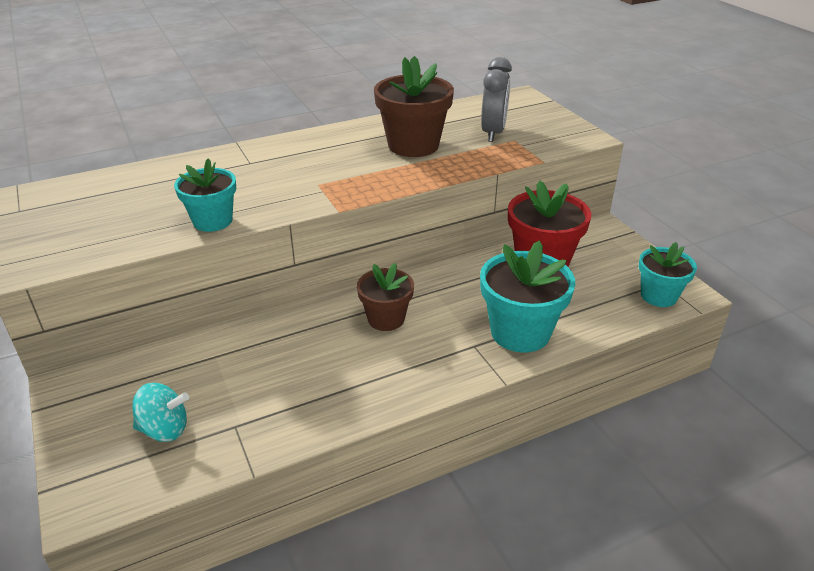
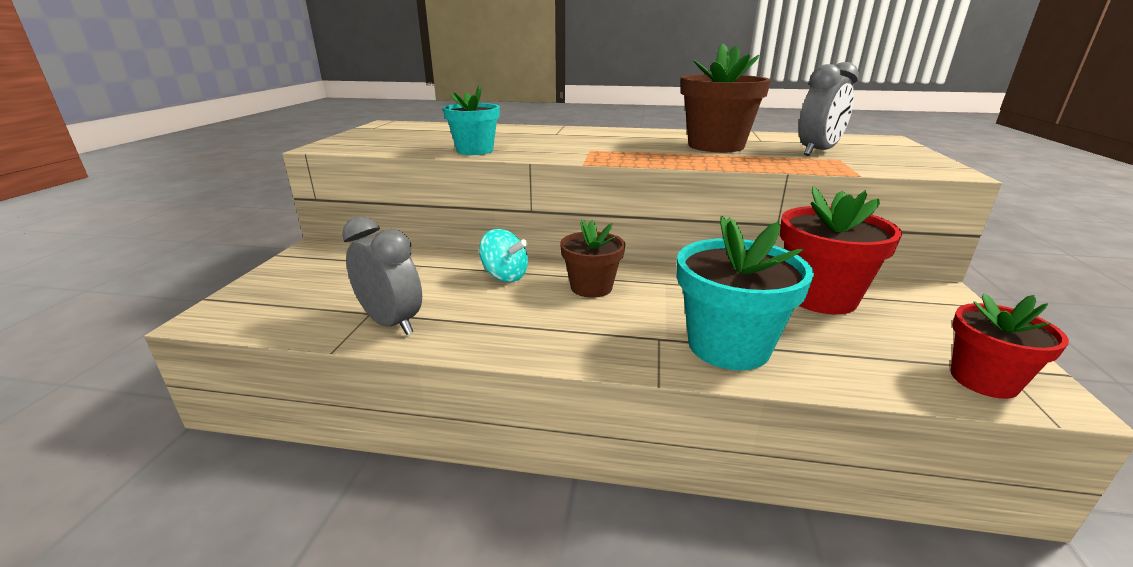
camera: 35 degrees right, 10 degrees down
turquoise spinning top [132,383,189,442] -> turquoise spinning top moved to [479,229,528,282]
turquoise flower pot [638,242,697,307] -> red flower pot [951,293,1069,399]
none -> grey clock [342,216,422,335]

